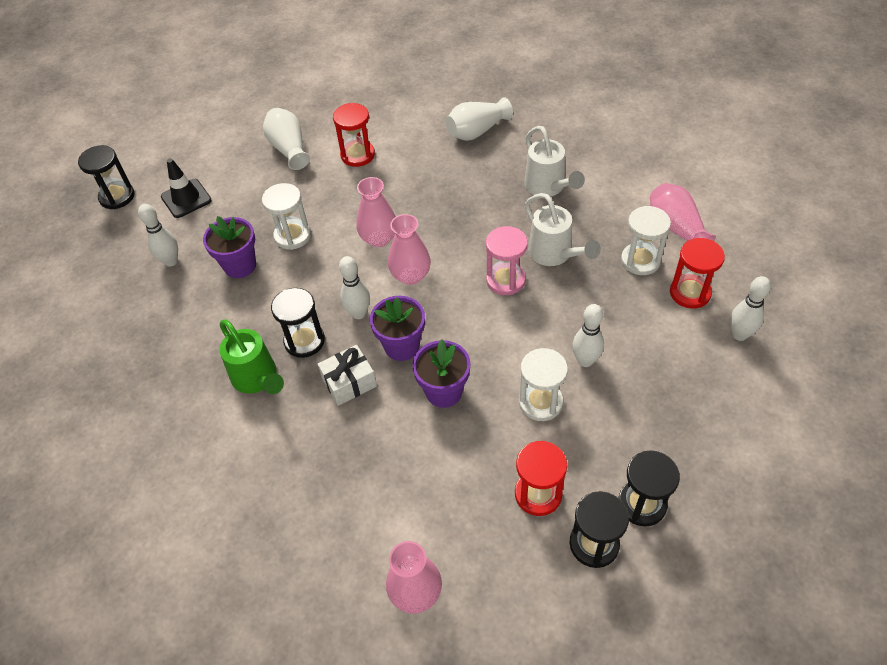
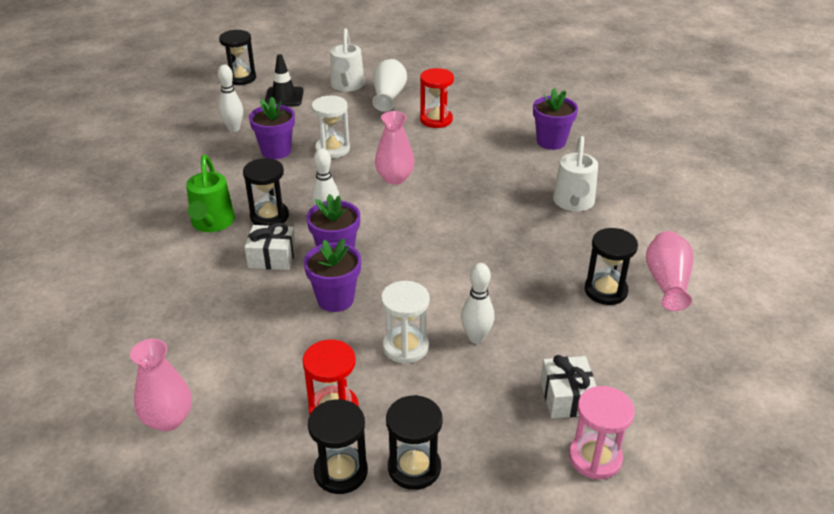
camera: 30 degrees right, 15 degrees down
pink vase [388,214,431,285] -> none
white vase [446,97,513,141] -> purple flower pot [533,88,578,150]
pink hourglass [486,226,528,295] -> pink hourglass moved to [569,386,635,479]
white watering can [525,193,601,266] -> white watering can moved to [330,28,365,91]
white hourglass [621,206,671,275] -> black hourglass [584,228,638,305]
red hourglass [670,238,725,309] -> none
white bowling pin [730,276,771,341] -> none
none -> white gift [540,355,596,418]

